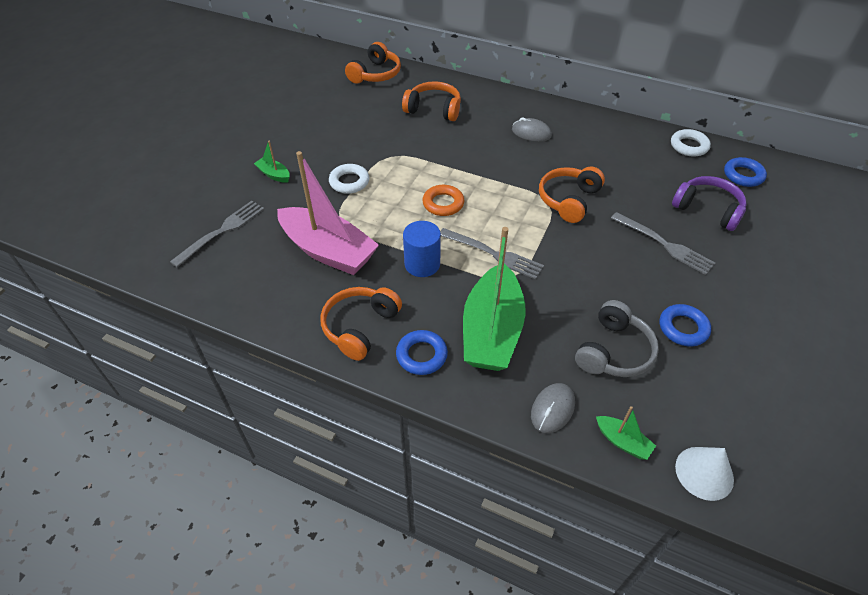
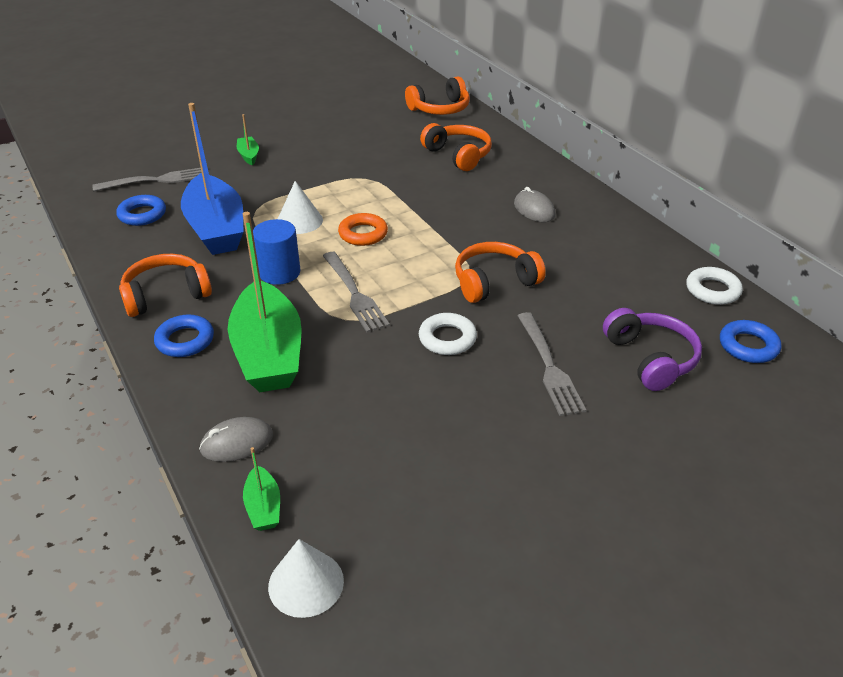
camera: 35 degrees right, 10 degrees down
pink boat [277,151,379,275] -> blue boat [181,103,244,255]
white ring [329,164,369,194] -> white ring moved to [419,313,477,355]
green boat [463,227,526,371] -> green boat turned 60 degrees counterclockwise [228,212,302,392]
grey headphones [575,300,659,377] -> none
blue ring [660,304,711,347] -> blue ring moved to [116,195,166,226]
none -> white cone [278,181,323,234]

